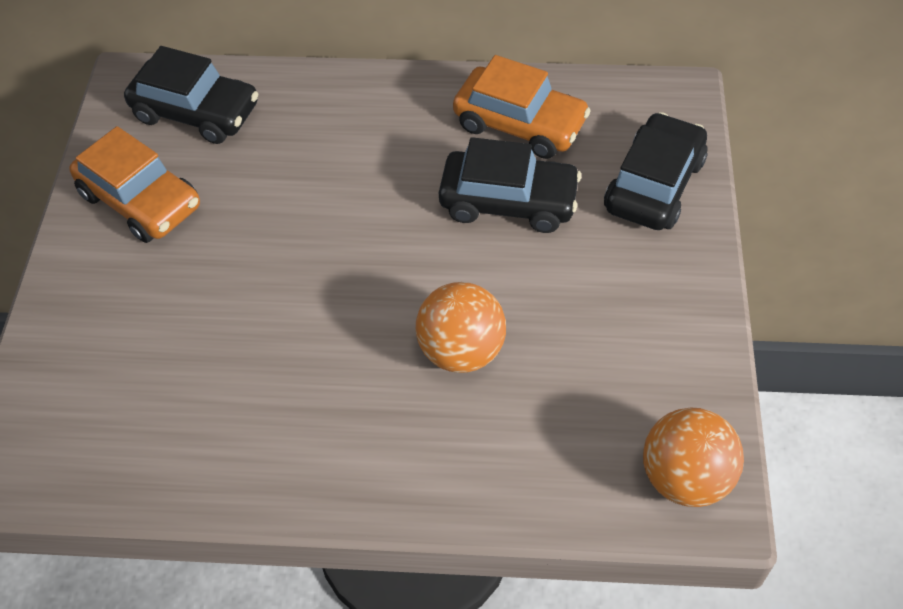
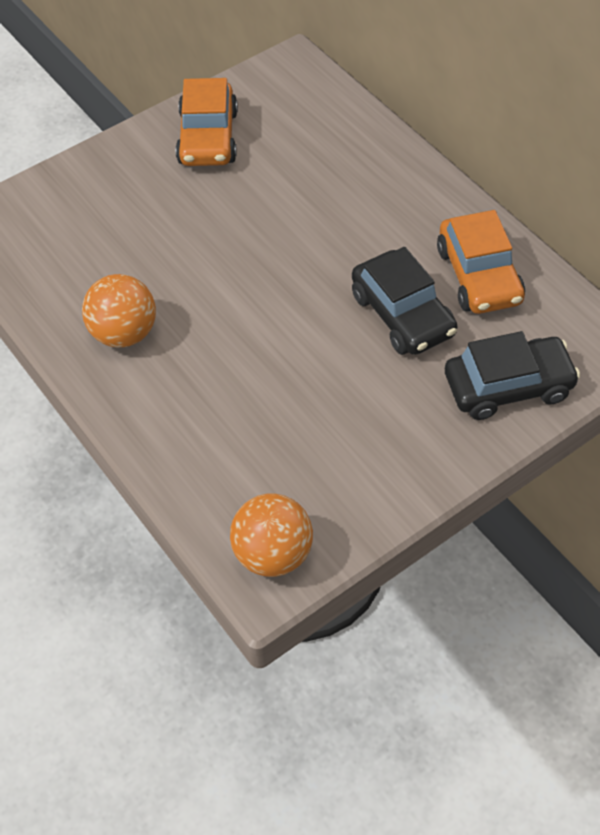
camera: 50 degrees right, 0 degrees up
black car [124,46,258,144] -> none
orange ball [416,282,506,373] -> orange ball moved to [82,274,156,347]

